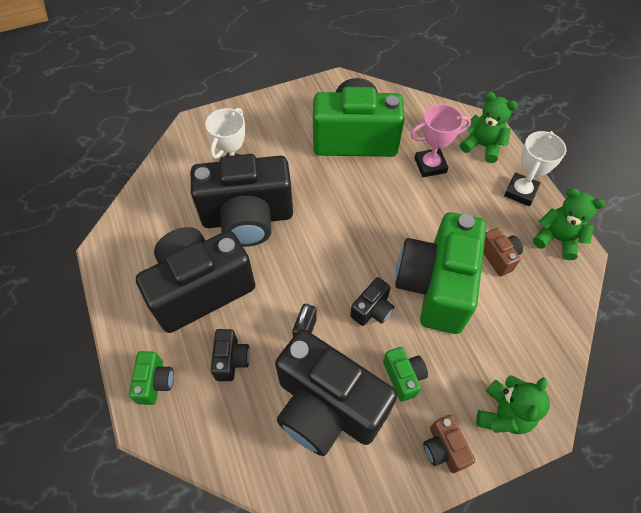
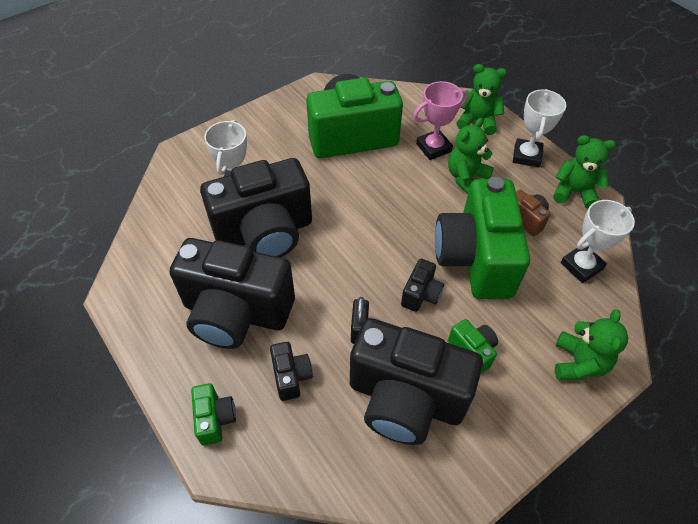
camera: 15 degrees left, 5 degrees down
black camera [136,227,255,333] -> black camera turned 120 degrees counterclockwise [169,238,295,349]
brown camera [423,415,475,473] -> none
none -> green teddy bear [448,118,494,194]
none -> white trophy [560,200,635,283]

